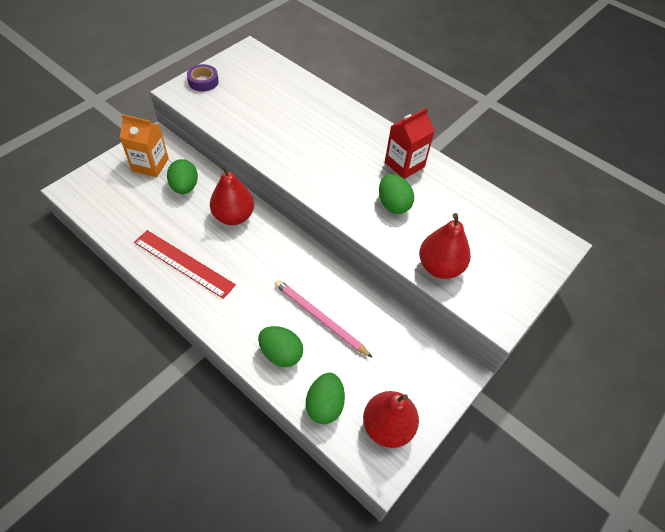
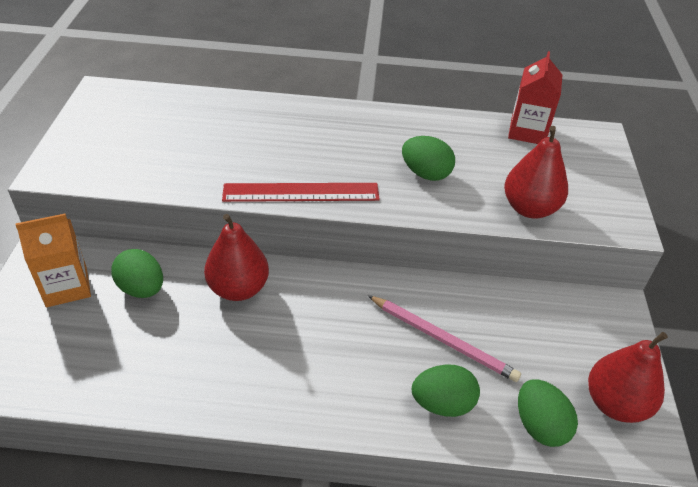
camera: 35 degrees left, 10 degrees down
red ruler [134,230,236,299] -> red ruler moved to [222,183,380,202]
purple tape [187,64,219,92] -> none
pink pencil [275,279,373,358] -> pink pencil turned 150 degrees counterclockwise [368,295,521,382]
red carton [385,108,435,179] -> red carton moved to [508,51,562,144]

